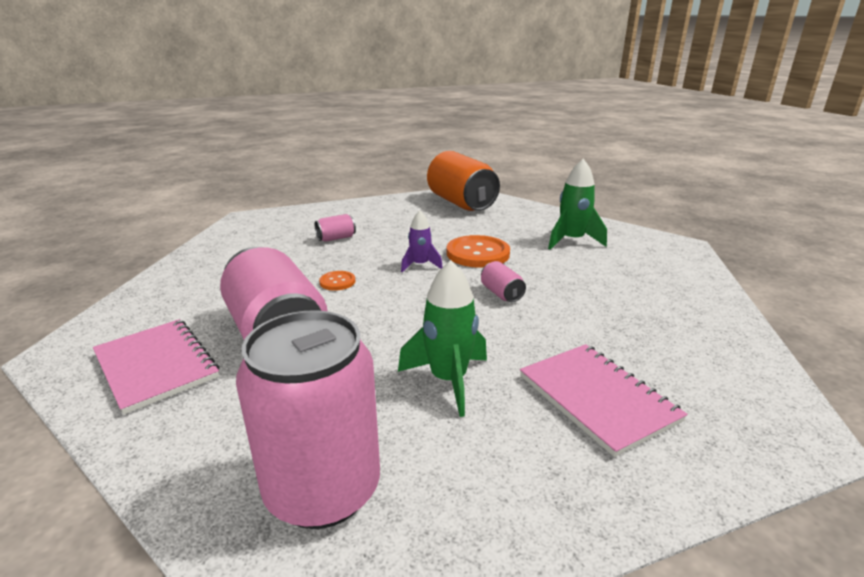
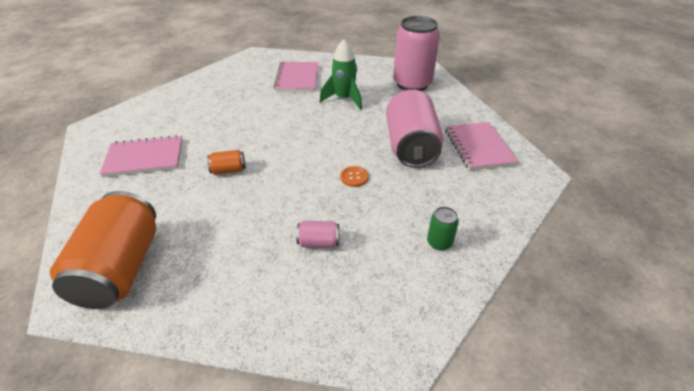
camera: 150 degrees left, 15 degrees up
purple rocket [401,211,443,272] -> none
orange button [447,235,510,268] -> orange can [207,150,245,175]
pink can [481,261,526,302] -> none
green rocket [548,159,607,250] -> pink notebook [100,135,183,177]
none -> green can [427,207,459,251]

